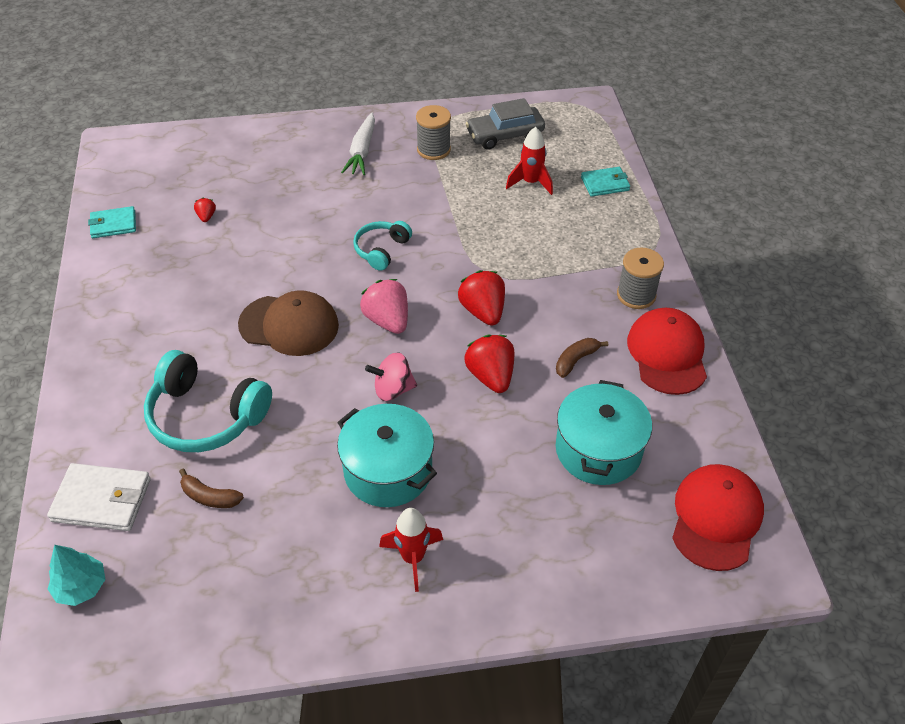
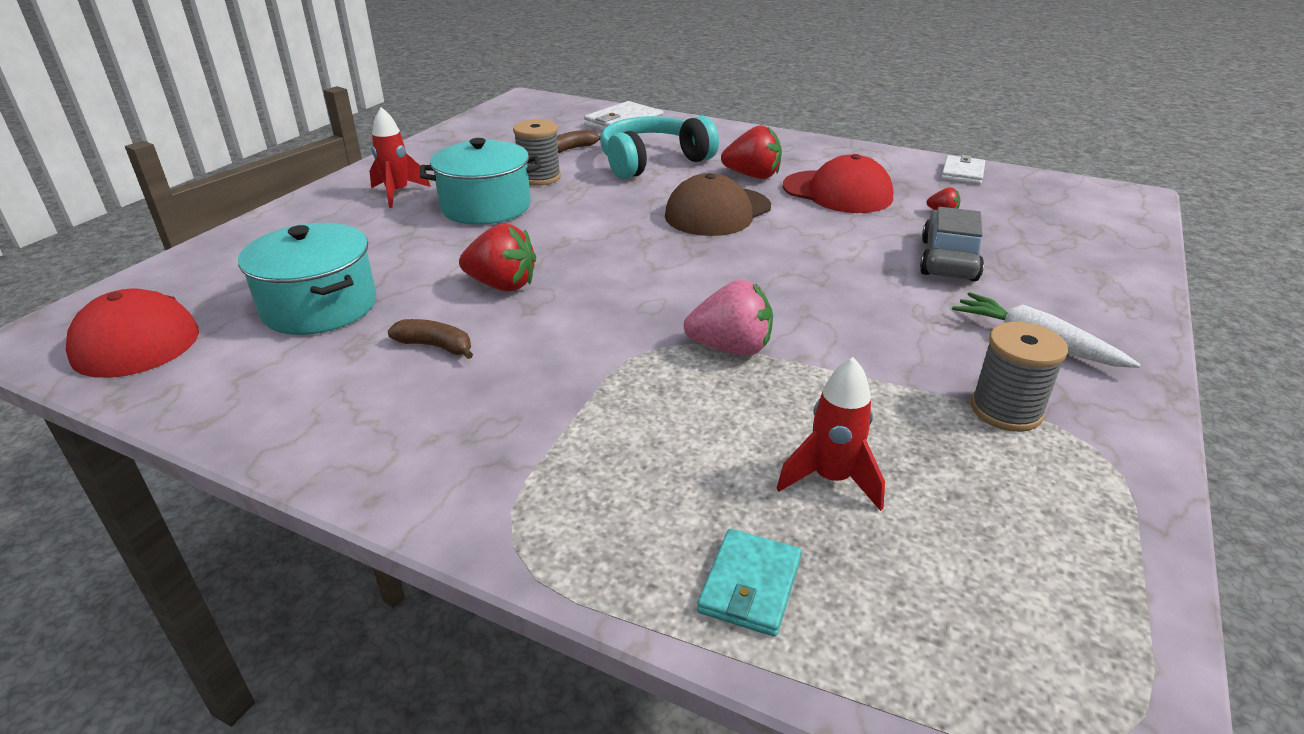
camera: 125 degrees right, 15 degrees down
turquoise tree [48,545,105,606] -> none
turquoise wallet [88,206,136,238] -> white wallet [941,155,985,184]
turquoise headphones [353,221,412,271] -> none
pink strawberry [360,279,408,334] -> pink strawberry moved to [684,280,773,356]
pink spinning top [365,352,417,401] -> none
red strawberry [458,270,505,326] -> red strawberry moved to [721,125,782,179]
grey car [466,98,545,150] -> grey car moved to [920,207,984,281]
brown banana [556,338,608,378] -> brown banana turned 60 degrees counterclockwise [388,319,473,359]
grey spool [617,248,664,309] -> grey spool moved to [513,119,561,186]
red cap [627,308,707,395] -> red cap moved to [783,154,893,213]

